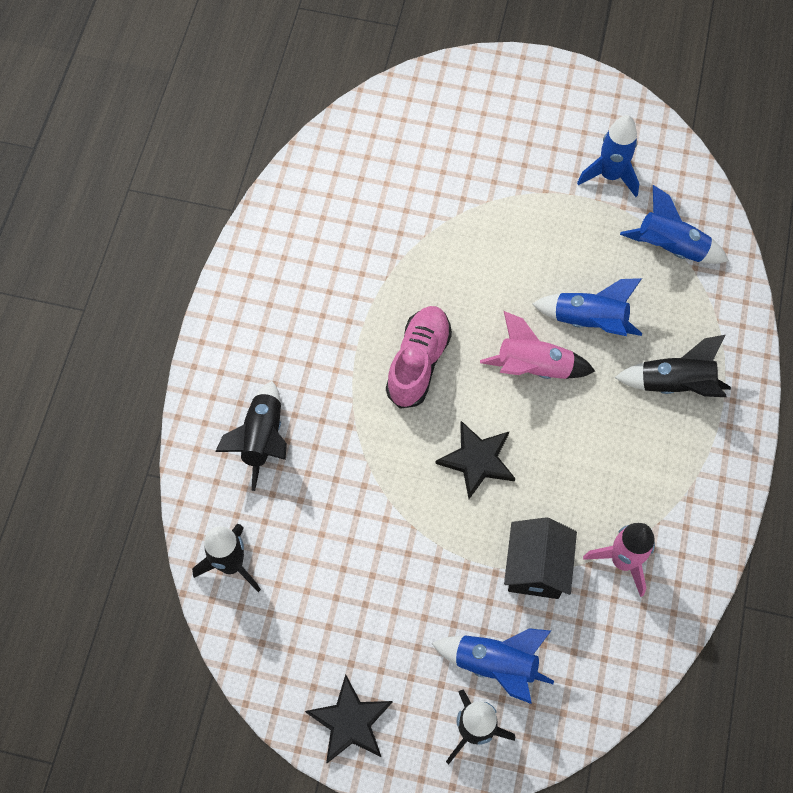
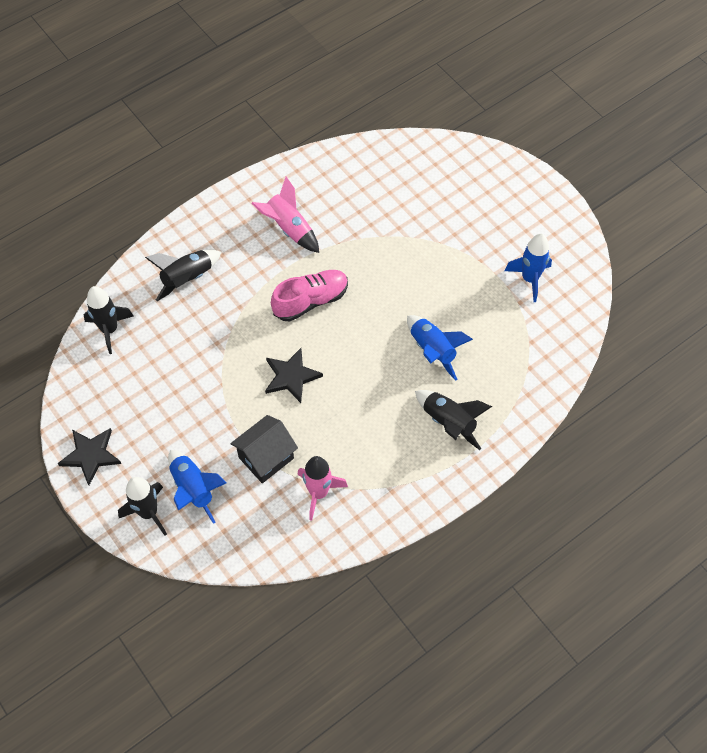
camera: 40 degrees right, 5 degrees down
pink rocket [480,311,595,379] -> pink rocket moved to [251,176,319,253]
blue rocket [620,185,729,264] -> none

